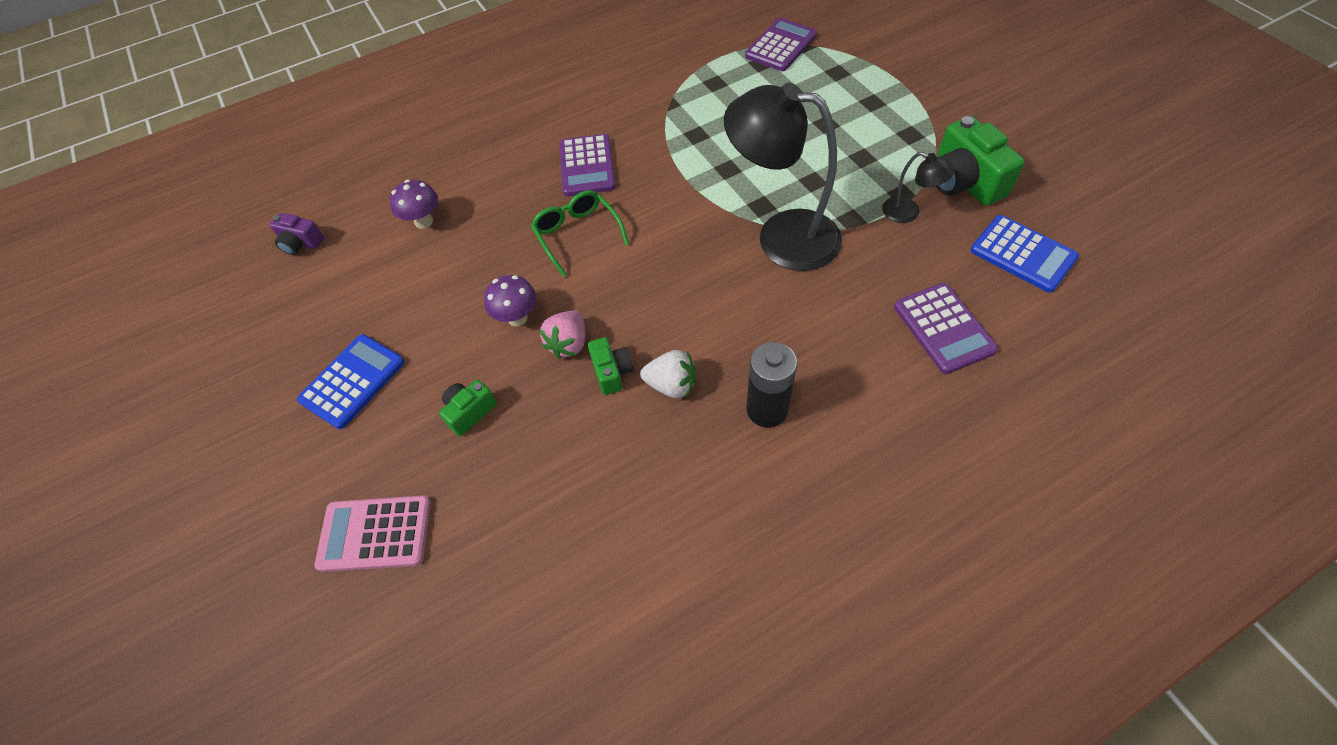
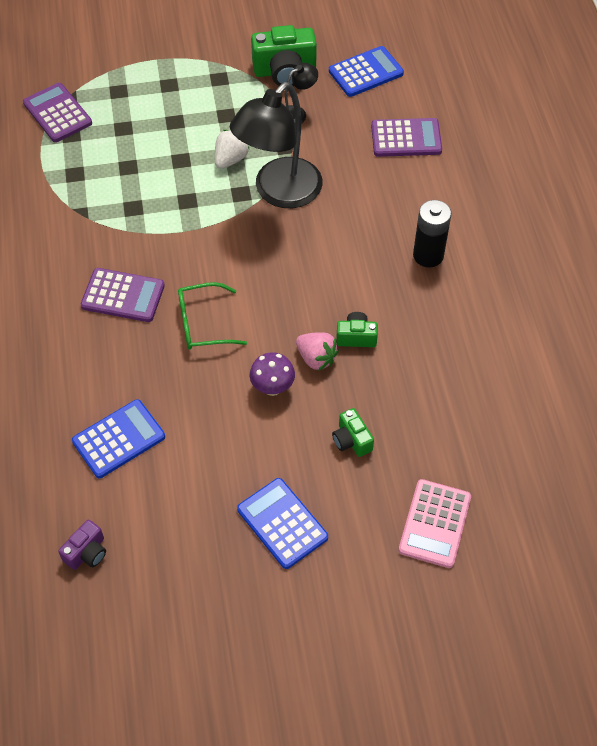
camera: 75 degrees left, 0 degrees up
purple mushroom [390,180,438,229] -> blue calculator [72,399,165,478]
white strawberry [640,350,696,398] -> white strawberry moved to [215,130,249,169]

